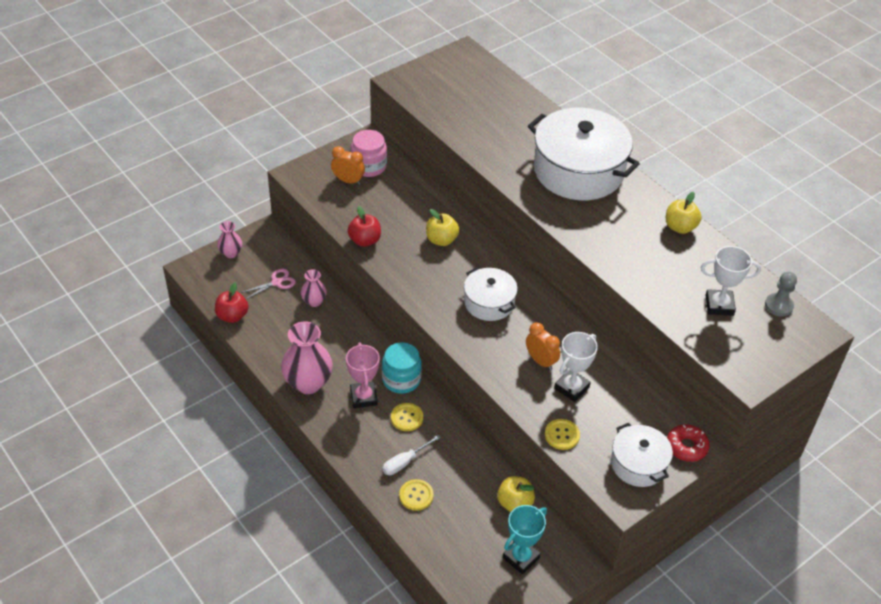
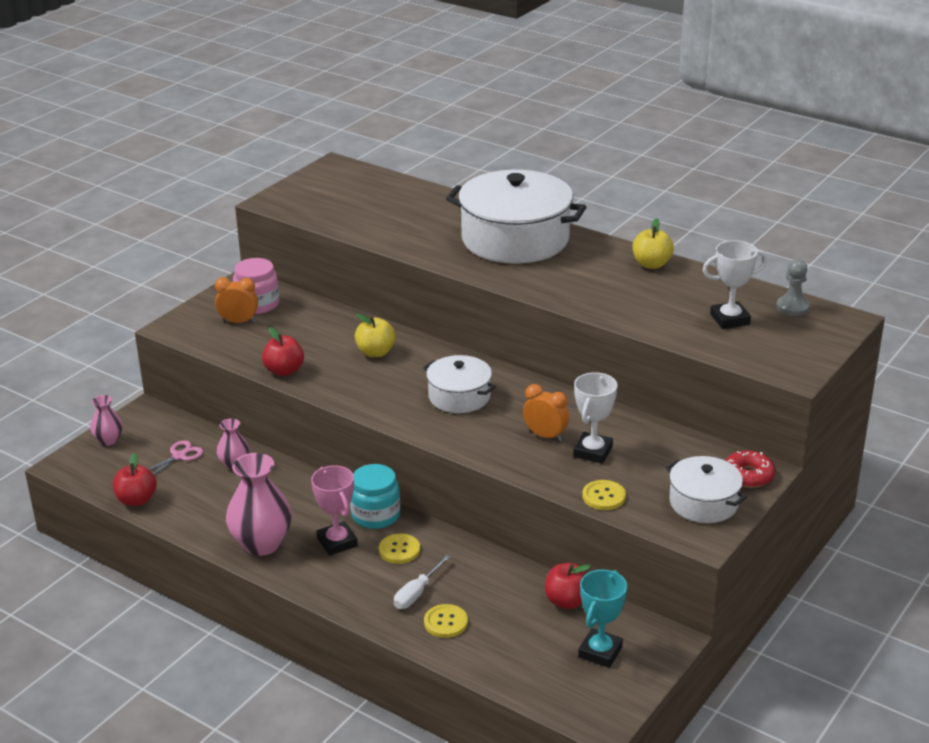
camera: 15 degrees left, 15 degrees down
yellow apple [497,476,535,512] -> red apple [545,563,591,609]

